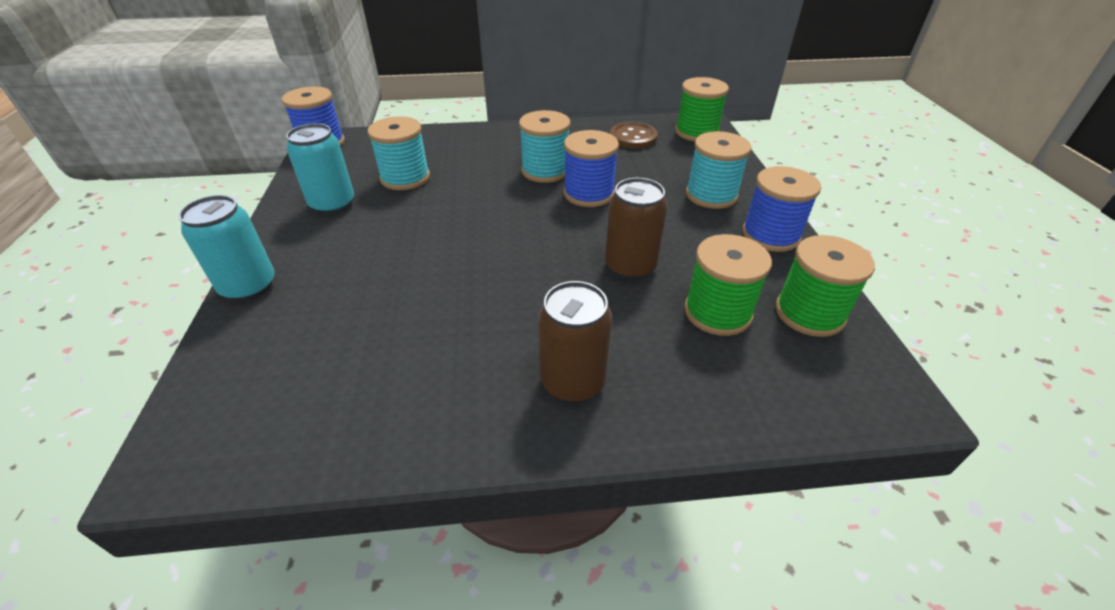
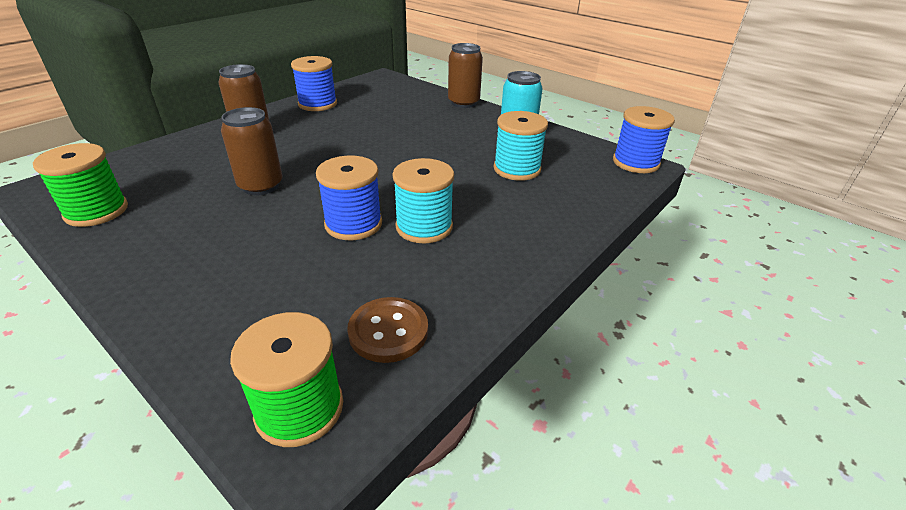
camera: 135 degrees right, 5 degrees down
turquoise can [179,195,275,301] -> brown can [448,43,483,108]
green spool [684,234,772,336] -> none
turquoise spool [686,131,752,209] -> none
blue spool [742,166,821,252] -> blue spool moved to [291,56,337,111]

